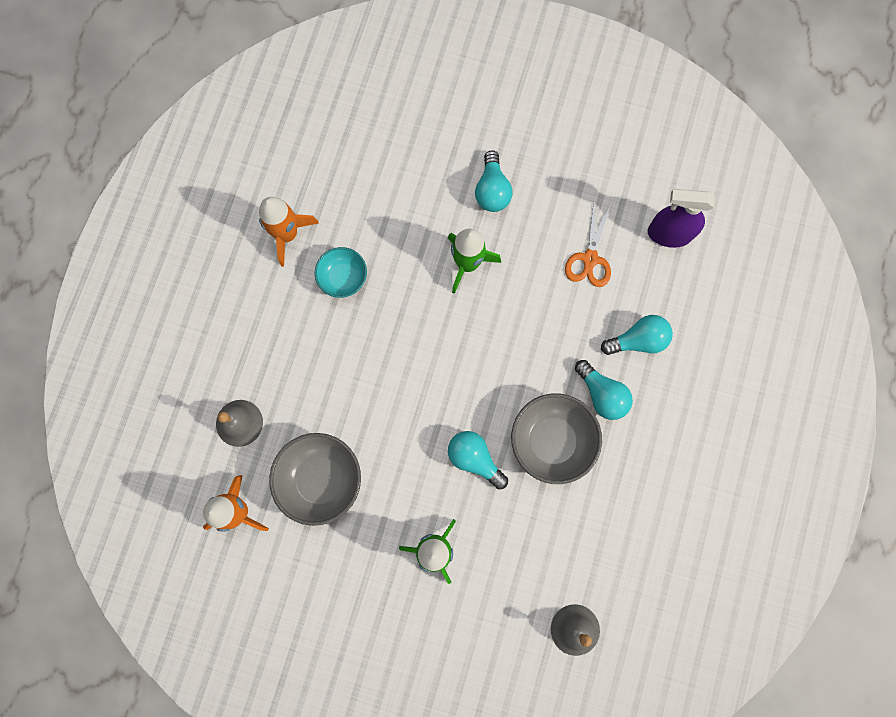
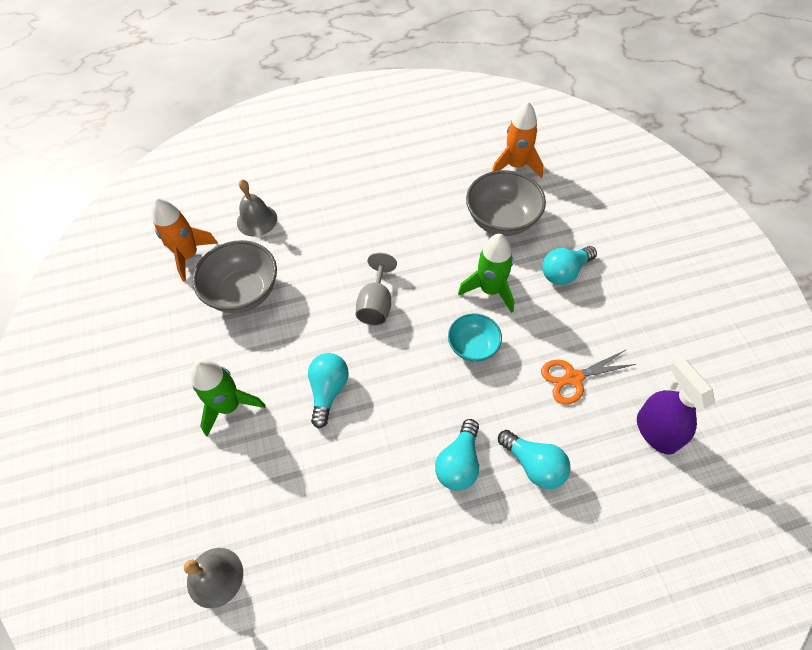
camera: 60 degrees right, 20 degrees down
orange rocket [259,197,319,267] -> orange rocket moved to [492,102,543,178]
turquoise bowl [315,247,367,298] -> turquoise bowl moved to [448,313,502,362]
grey bowl [511,393,602,484] -> grey bowl moved to [466,170,546,236]
none -> grey goblet [356,253,397,325]

